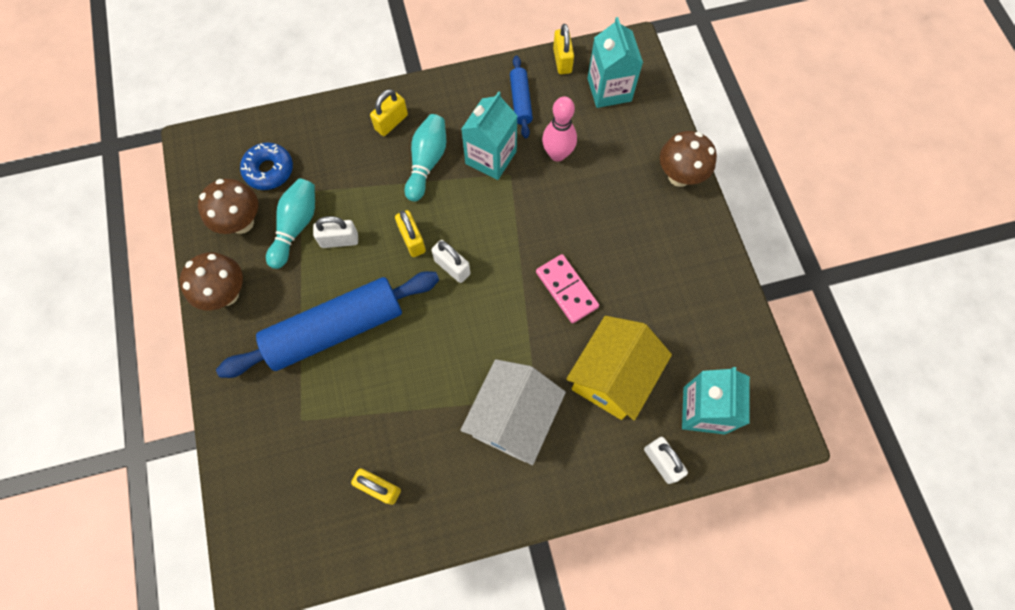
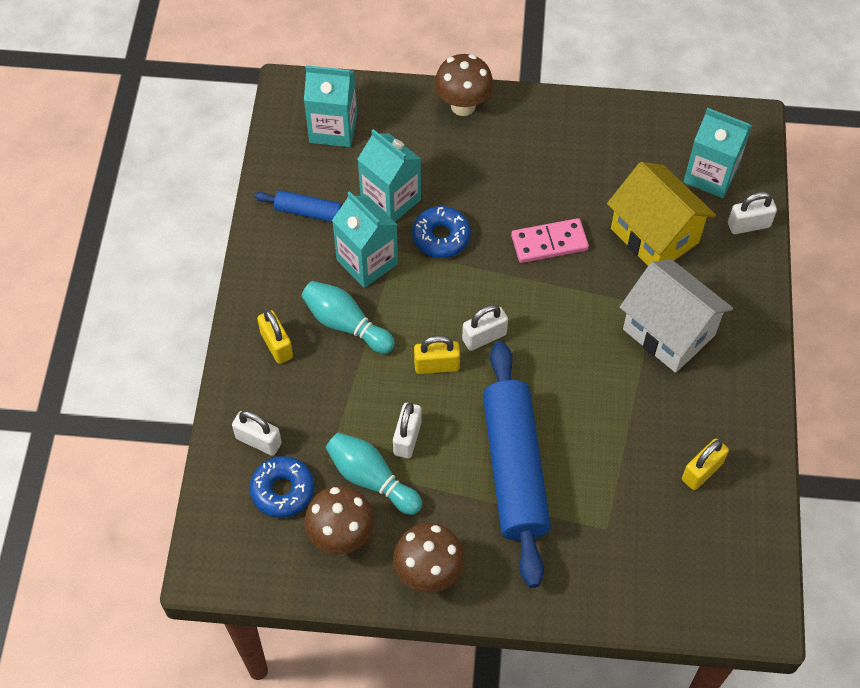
camera: 70 degrees left, 10 degrees down
pink bowling pin [542,97,577,162] -> turquoise carton [357,129,421,222]
yellow padlock [553,24,574,74] -> none
none -> white padlock [232,411,282,456]
none -> blue donut [412,206,471,258]

